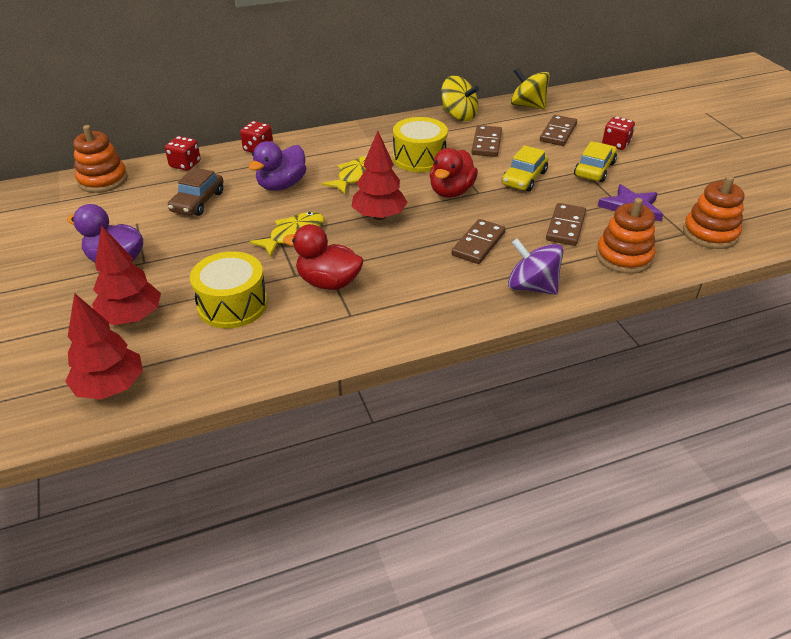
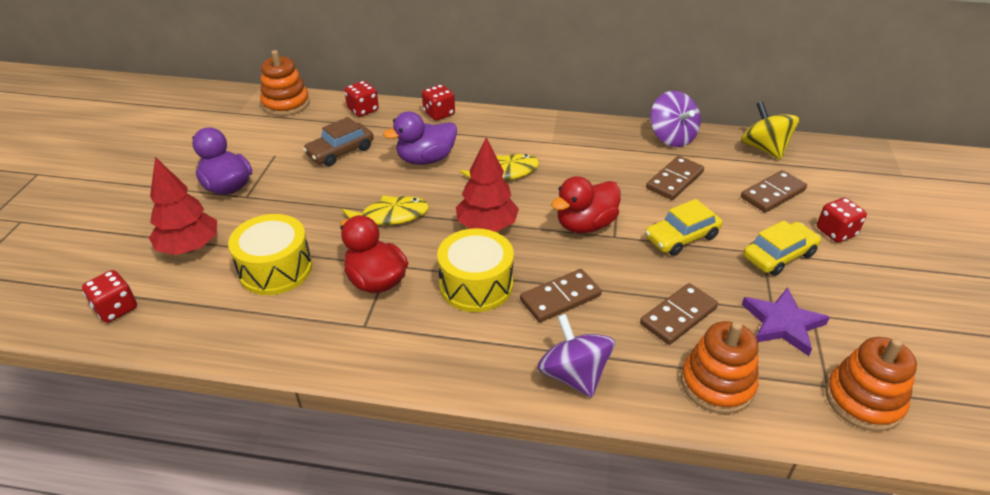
camera: 30 degrees right, 0 degrees up
red tree [65,293,143,400] -> red dice [82,270,137,323]
yellow drum [393,117,448,172] -> yellow drum moved to [437,228,514,312]
yellow spinning top [441,76,479,121] -> purple spinning top [650,91,701,147]

